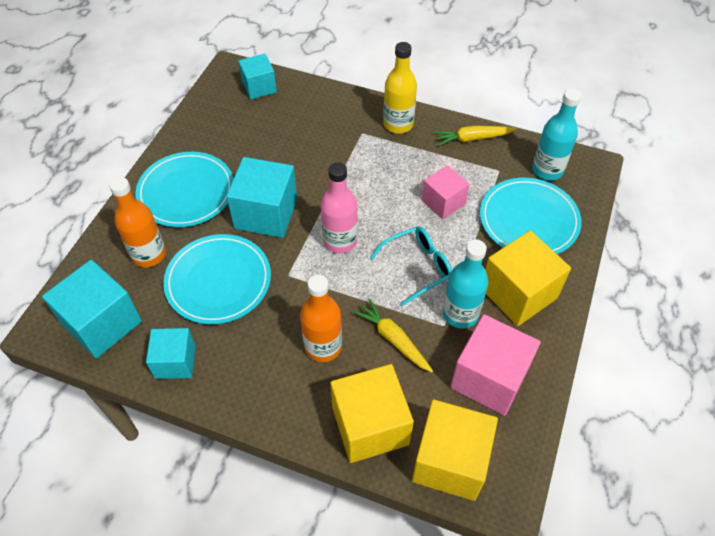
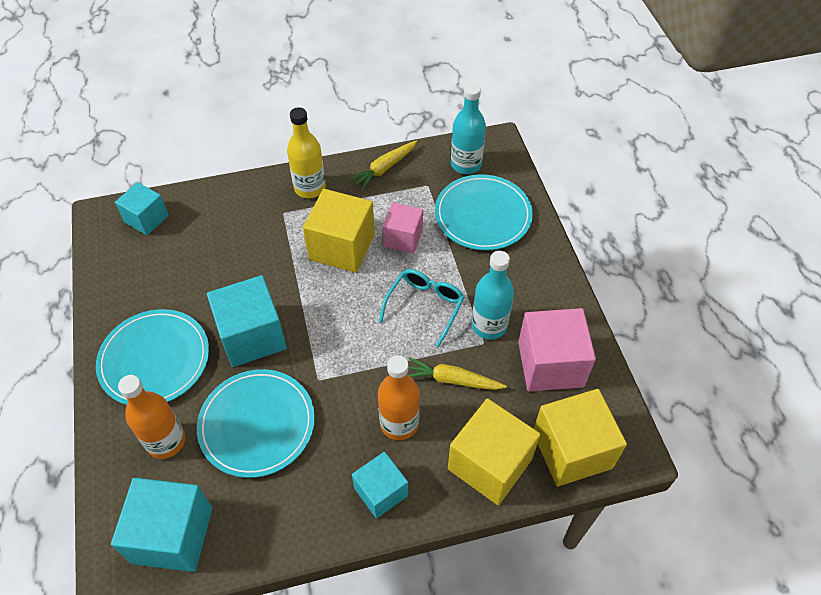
camera: 35 degrees left, 0 degrees up
turquoise cube [146,328,196,379] -> turquoise cube moved to [352,452,408,519]
pink bottle [321,162,358,253] -> none
yellow cube [485,231,571,326] -> yellow cube moved to [303,189,375,273]

